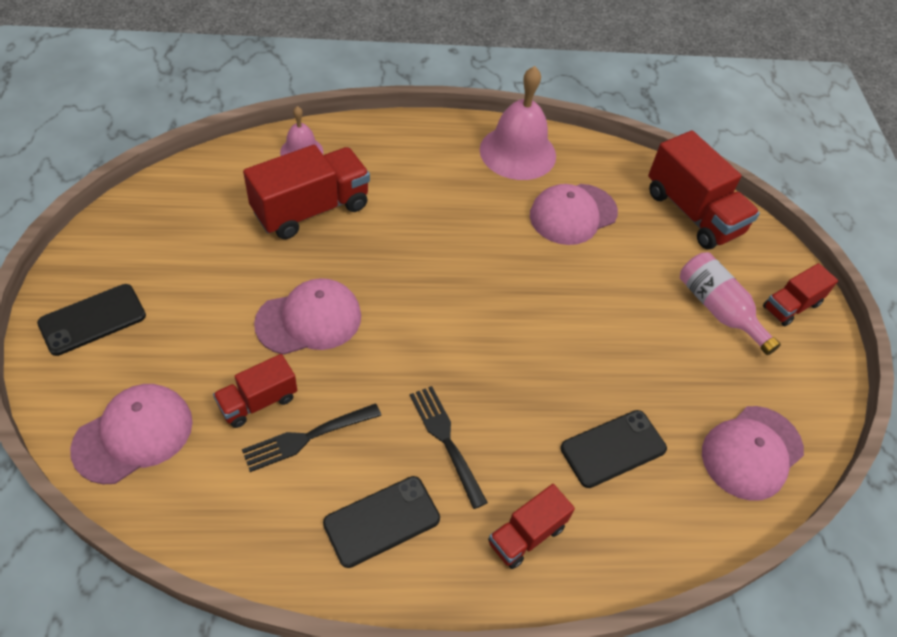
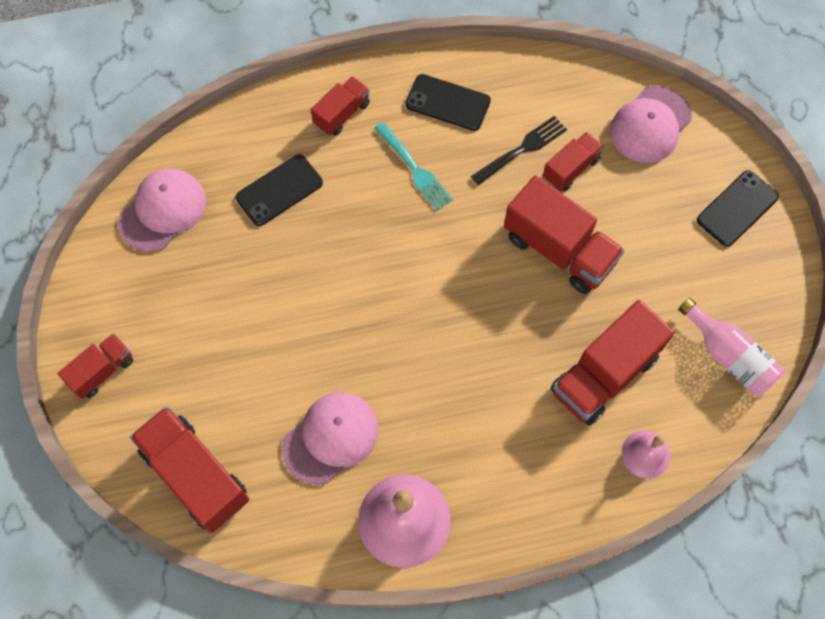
camera: 175 degrees right, 15 degrees up
pink cap [254,278,361,355] -> red truck [504,176,625,294]
black phone [323,476,440,568] -> black phone turned 60 degrees clockwise [405,74,491,131]
black fork [410,386,488,509] -> turquoise fork [374,122,453,211]
pink bottle [680,252,781,355] -> pink bottle moved to [678,298,784,397]

